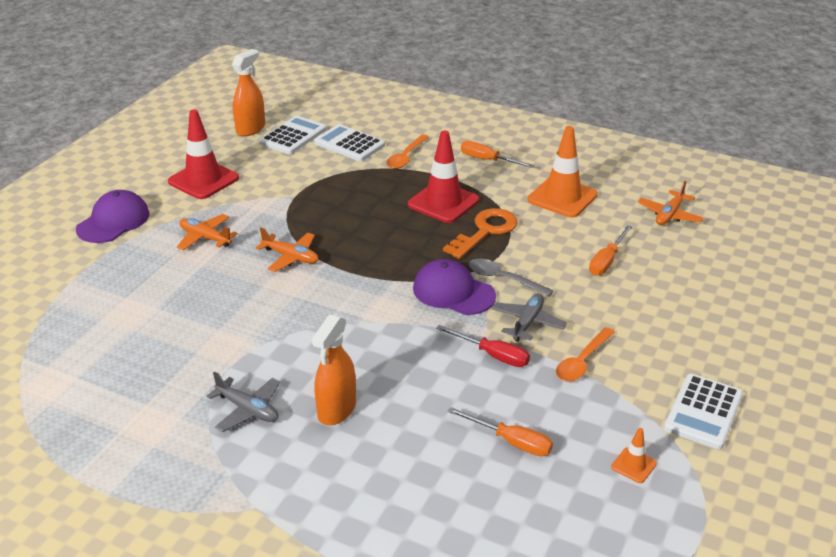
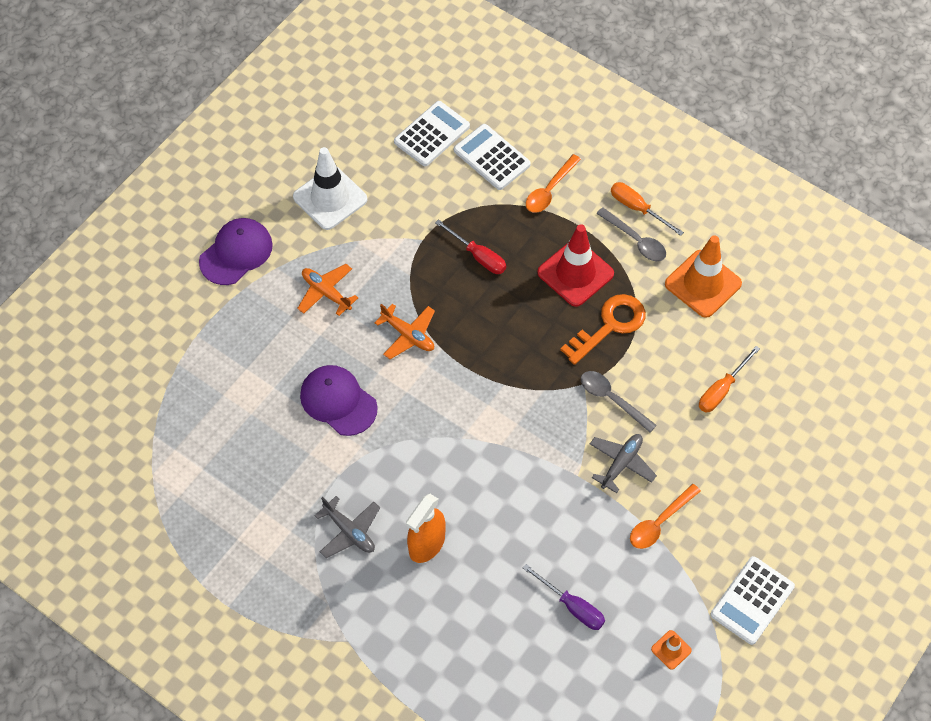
camera: 10 degrees right, 25 degrees up
red traffic cone [168,109,239,199] -> white traffic cone [293,147,367,230]
orange spray bottle [232,49,265,136] -> none
purple cap [413,259,496,315] -> purple cap moved to [300,365,378,436]
red screwdriver [436,325,530,367] -> red screwdriver moved to [435,219,506,274]
orange screwdriver [448,407,553,456] -> purple screwdriver [523,564,605,630]
orange plane [638,181,704,225] -> none
none -> grey spoon [596,207,666,261]

